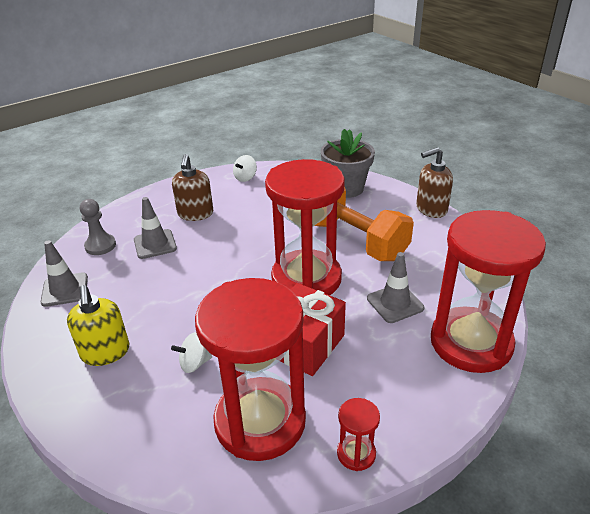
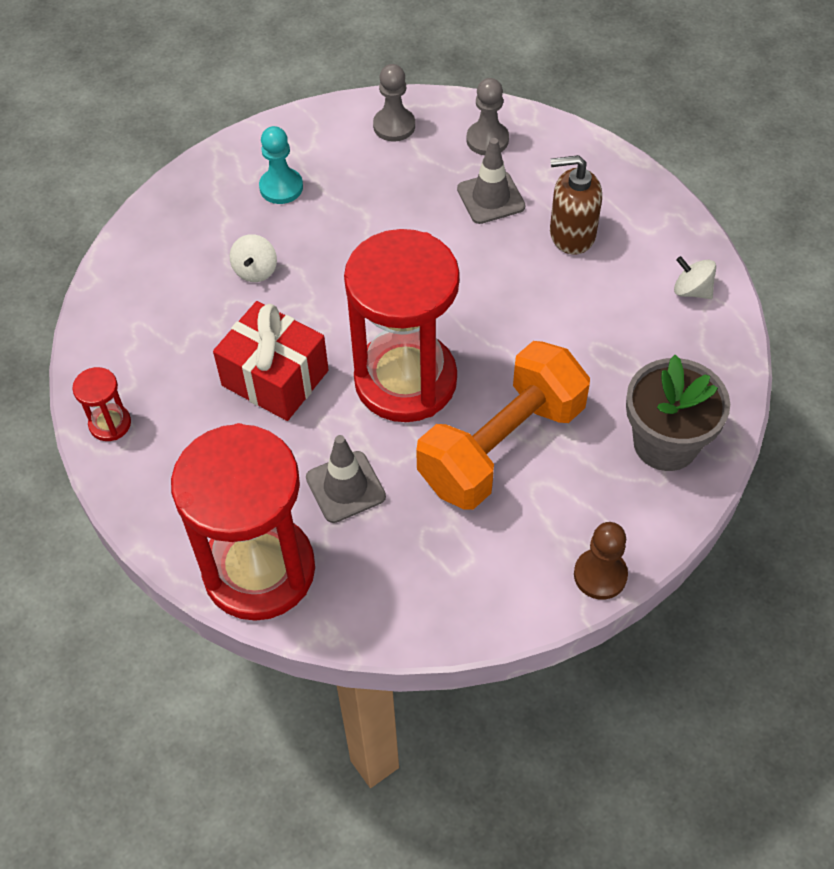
camera: 90 degrees right, 20 degrees up
grey traffic cone [41,240,88,307] -> grey pawn [373,64,415,141]
yellow soap dispenser [67,285,129,366] -> turquoise pawn [259,126,303,204]
white spinning top [171,332,212,373] -> white spinning top turned 150 degrees counterclockwise [230,234,277,282]
red hourglass [195,278,306,461] -> none
brown soap dispenser [416,147,453,218] -> brown pawn [574,522,628,600]

